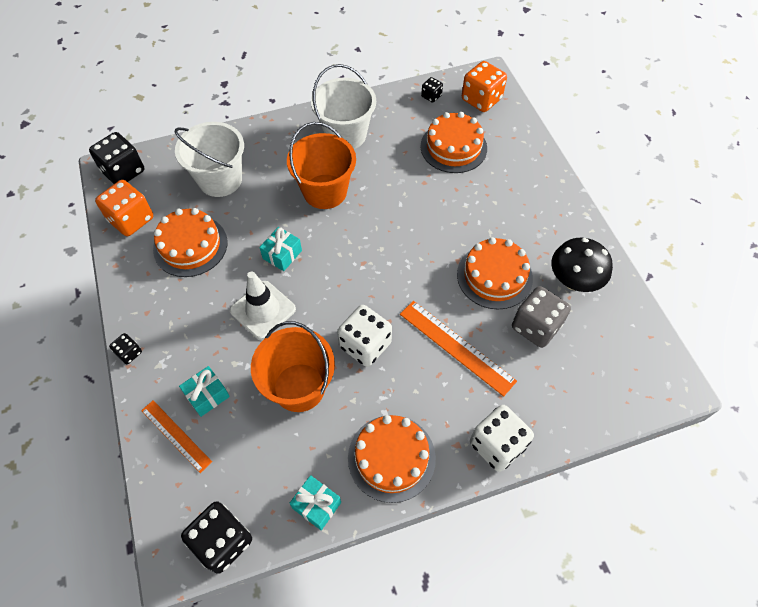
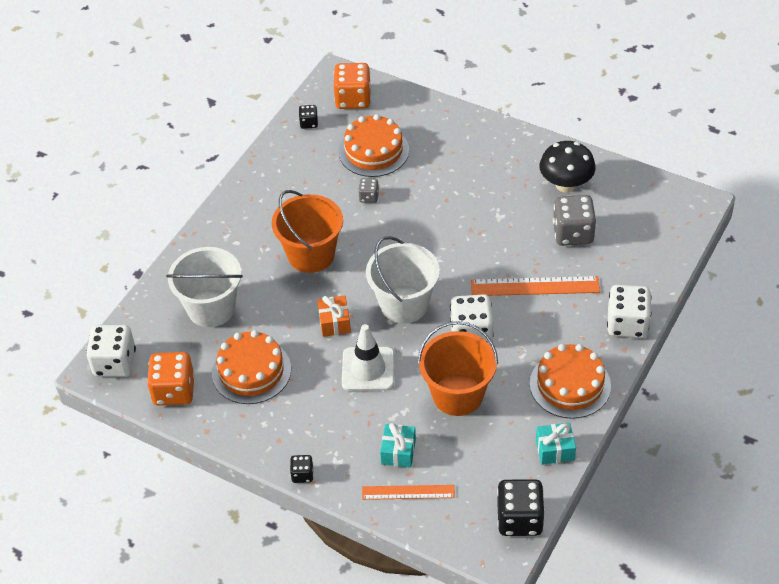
camera: 40 degrees left, 10 degrees down
black dice [89,132,144,184] -> white dice [86,325,136,377]
turquoise gift [259,227,302,271] -> orange gift [317,295,351,337]
white bucket [311,64,376,149] -> white bucket moved to [366,236,440,324]
orange cake [457,237,533,309] -> none
none -> grey dice [358,178,379,203]

